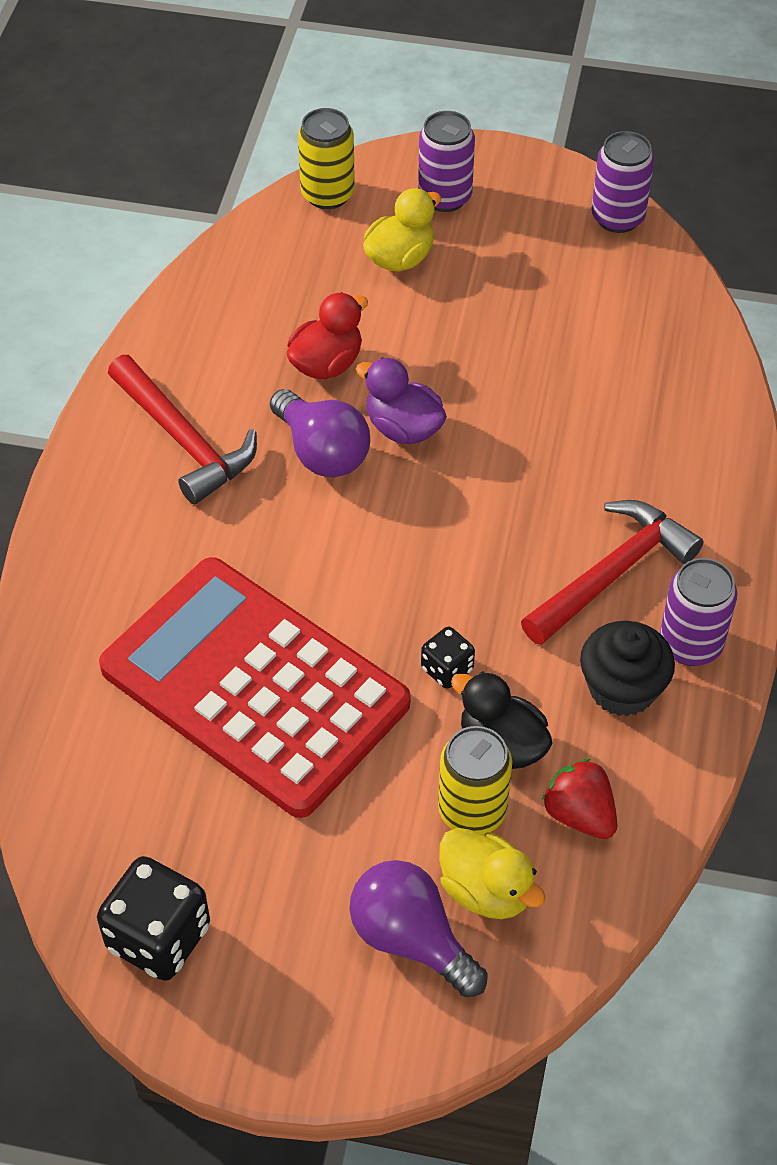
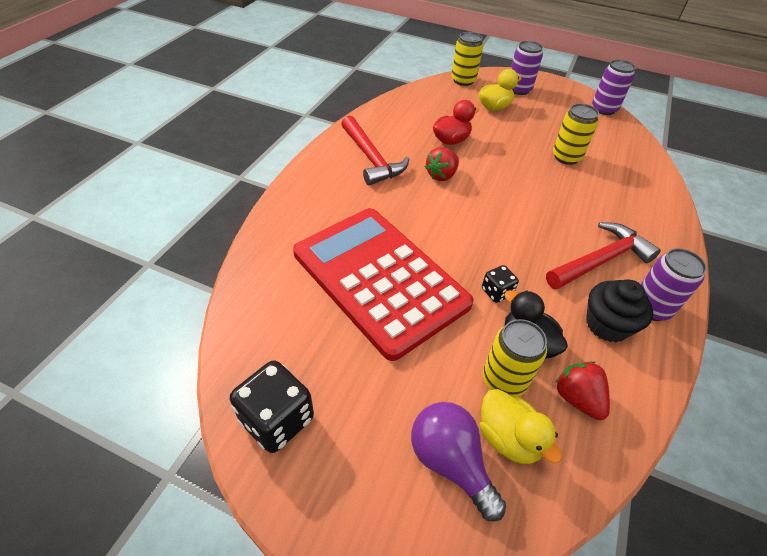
camera: 10 degrees right, 5 degrees down
purple light bulb [270,389,370,477] -> red strawberry [425,147,459,181]
purple duck [356,357,447,444] -> none
none -> yellow can [553,103,599,165]

